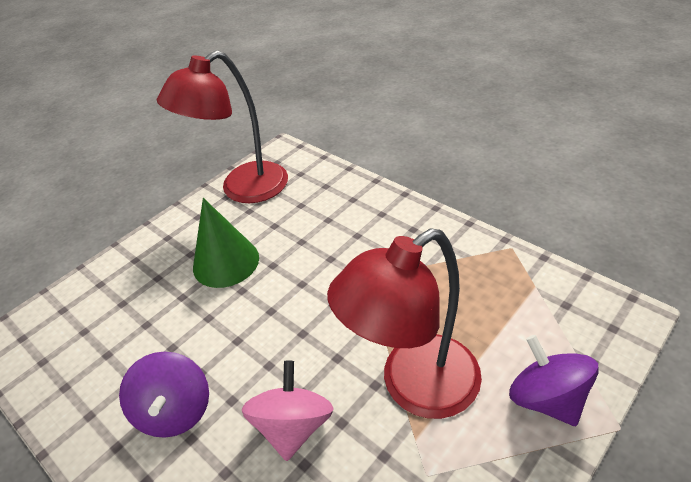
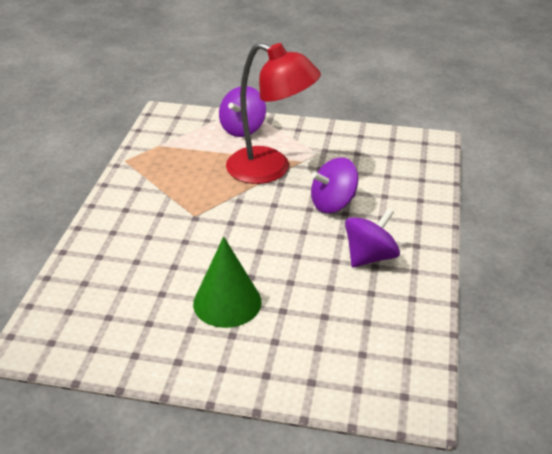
camera: 125 degrees left, 5 degrees down
red lamp [157,50,288,203] -> none
pink spinning top [242,360,333,461] -> purple spinning top [311,157,359,213]

